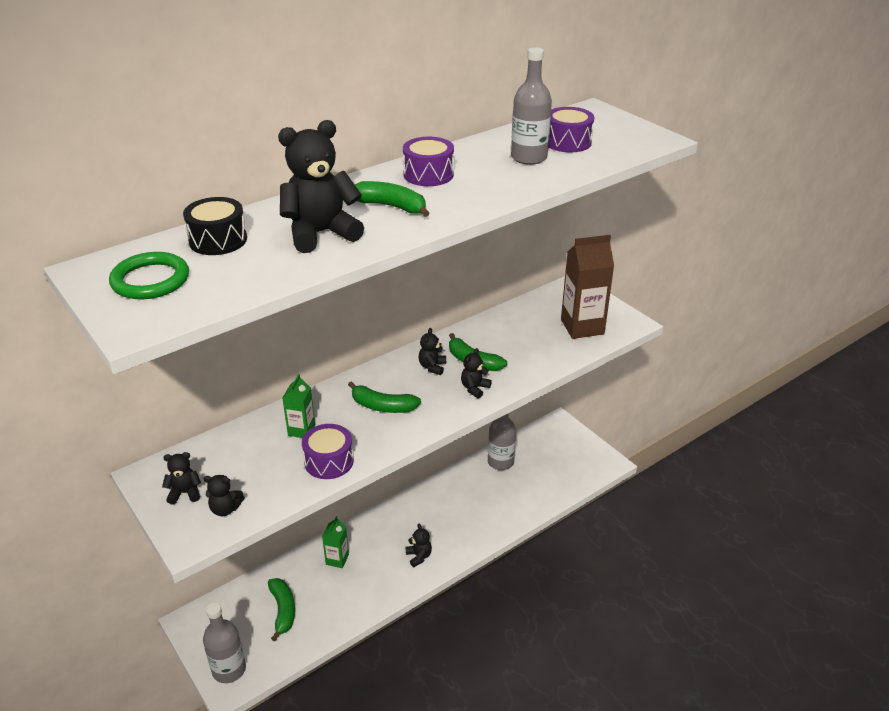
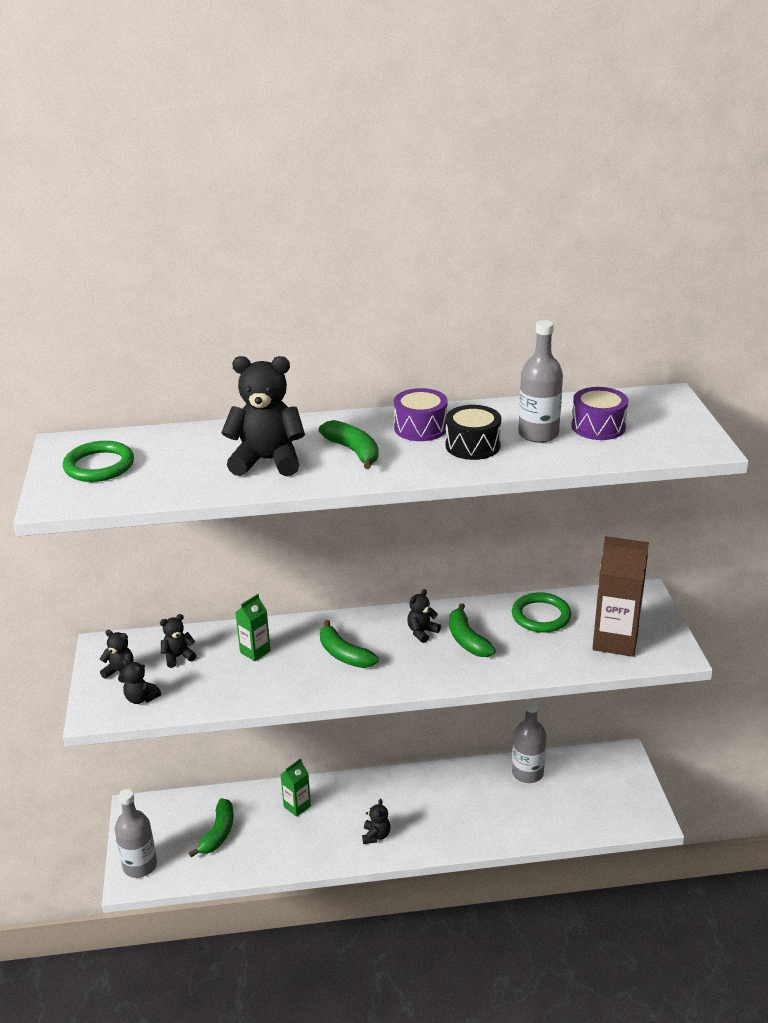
camera: 30 degrees right, 5 degrees down
black drum [183,197,247,255] -> black drum moved to [446,405,501,460]
purple drum [302,424,354,479] -> none
black teddy bear [461,348,492,399] -> black teddy bear moved to [160,614,197,668]
none -> green ring [512,592,571,633]

